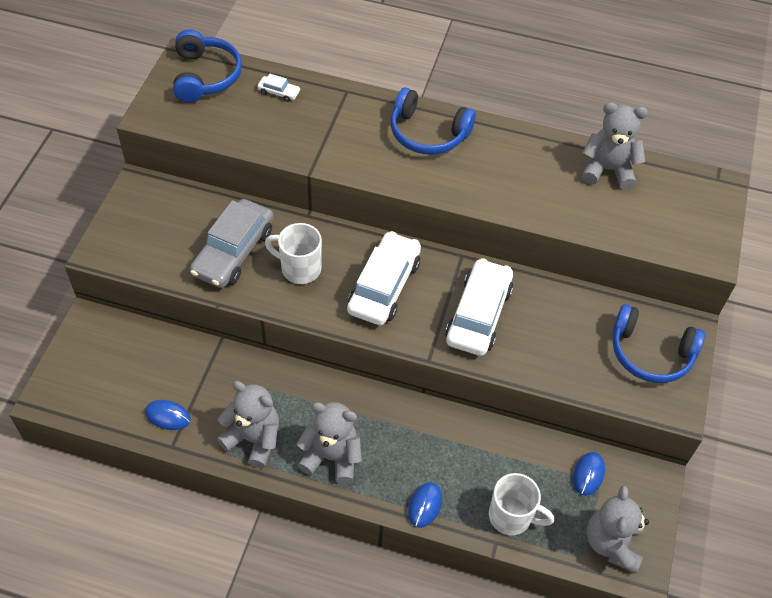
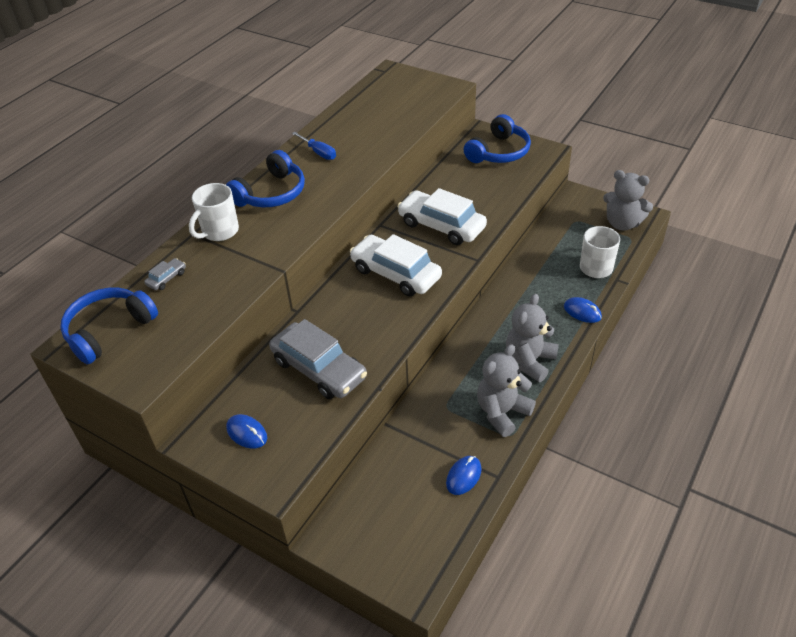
camera: 70 degrees left, 10 degrees down
blue headphones [173,29,242,103] -> blue headphones turned 60 degrees counterclockwise [60,288,158,364]
white car [257,74,300,102] -> grey car [144,258,186,290]
white mug [265,223,322,284] -> white mug moved to [189,183,239,241]
blue mouse [573,452,605,496] -> blue mouse moved to [226,414,267,449]
grey teddy bear [582,102,648,190] -> none
none -> blue screwdriver [292,132,336,160]

